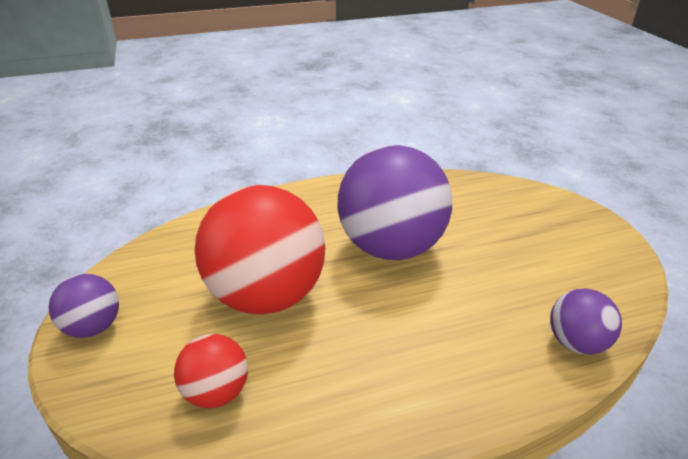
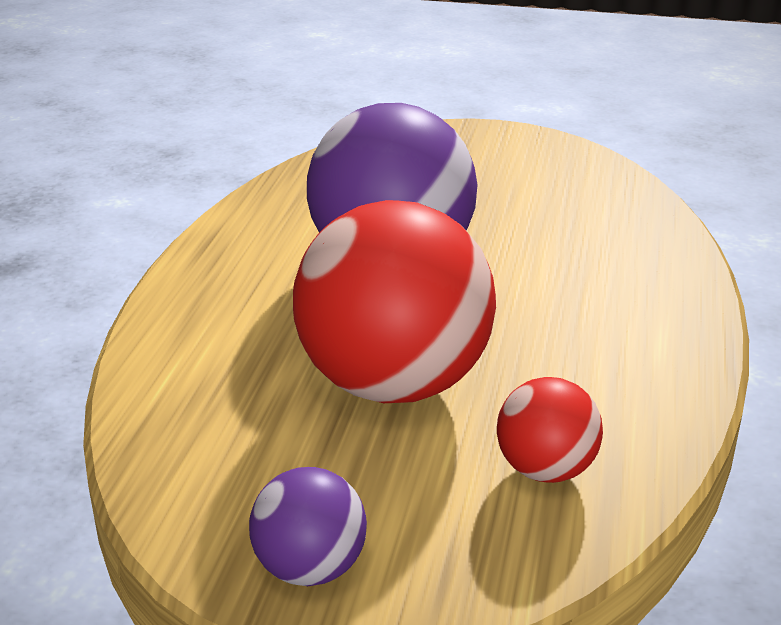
camera: 60 degrees left, 5 degrees down
purple ball [550,288,622,355] -> none

